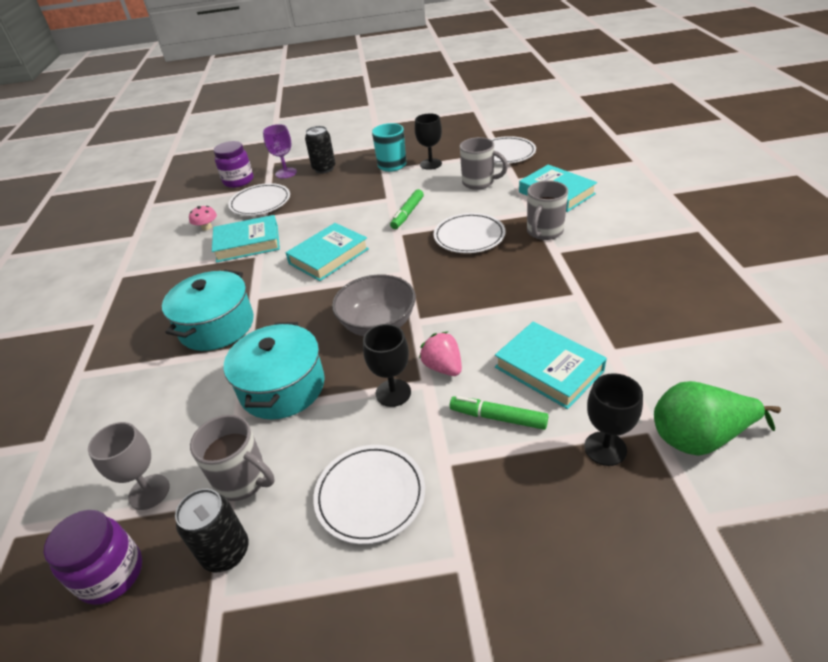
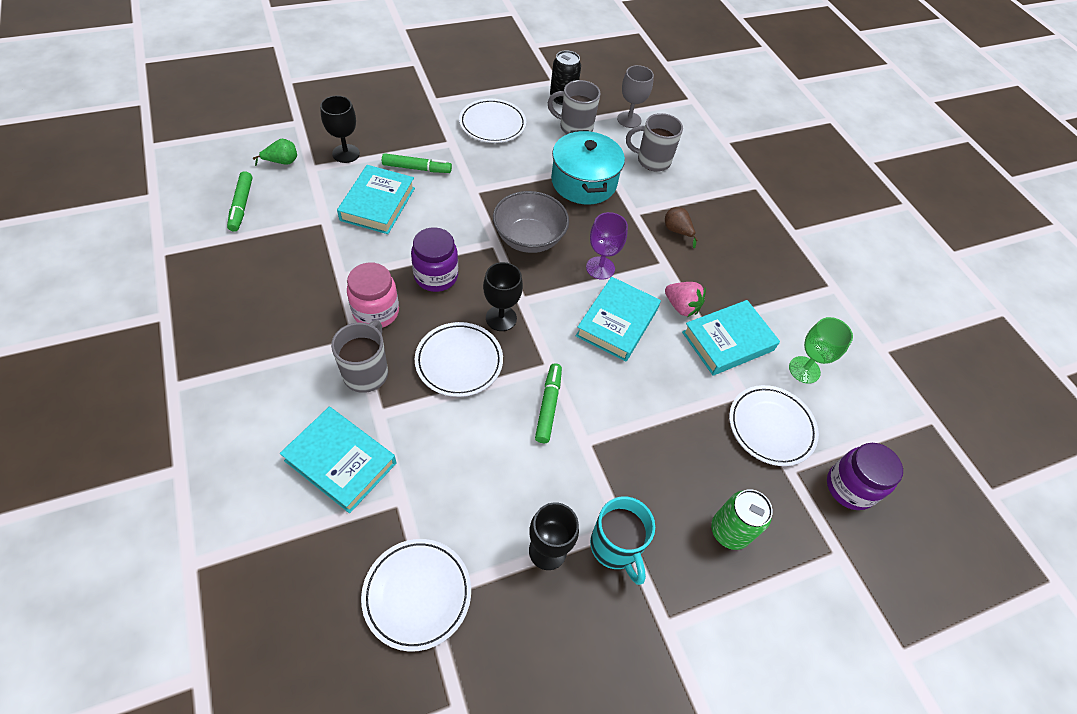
camera: 155 degrees right, 15 degrees up
purple jar [44,510,142,605] -> purple jar moved to [411,227,458,292]
turquoise pot [162,270,254,351] -> brown pear [665,207,698,249]
pink mushroom [189,206,217,231] -> green goblet [789,317,853,384]
purple goblet [263,124,297,178] -> purple goblet moved to [586,212,628,280]
black can [305,126,335,173] -> green can [711,489,773,550]
black goblet [363,324,411,407] -> black goblet moved to [483,262,523,331]
pink strawberry [419,331,462,376] -> pink strawberry moved to [665,282,706,317]
grey mug [460,137,508,190] -> grey mug moved to [626,113,683,172]
turquoise book [495,322,607,409] -> turquoise book turned 75 degrees clockwise [337,165,415,234]
green pear [654,381,781,456] -> green pear [253,139,297,166], size x0.52
none -> green marker [227,171,252,232]
none -> pink jar [347,262,399,328]

